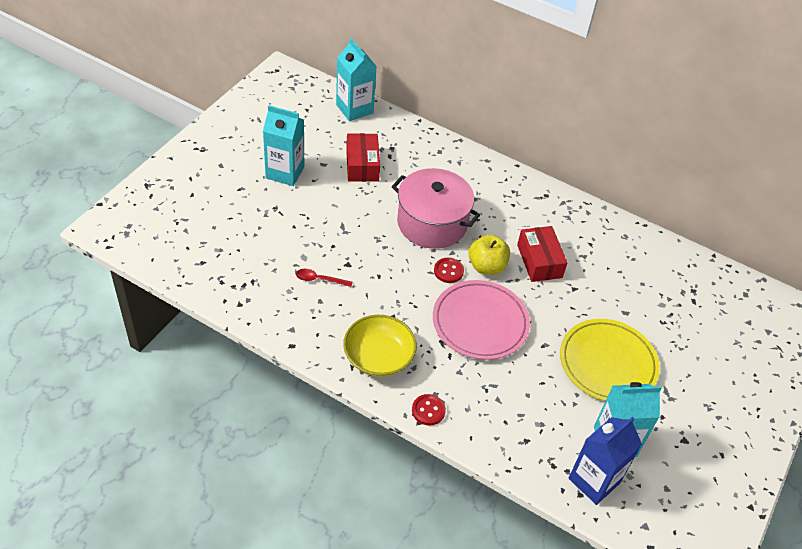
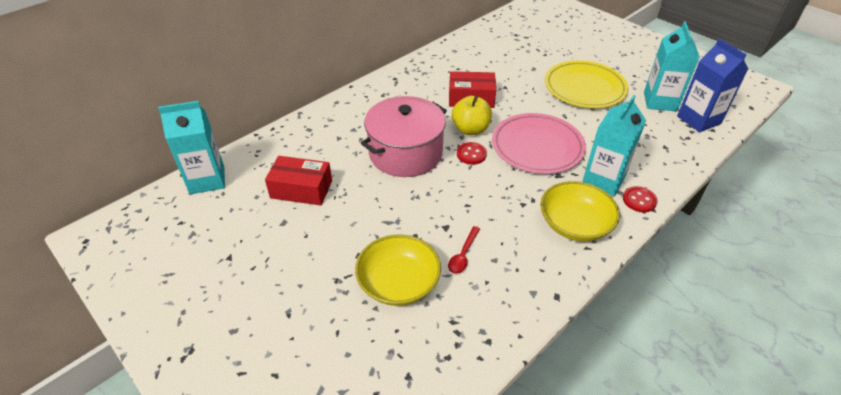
camera: 70 degrees left, 5 degrees down
turquoise carton [263,105,304,186] -> turquoise carton moved to [582,95,646,196]
none -> yellow bowl [355,234,441,306]

